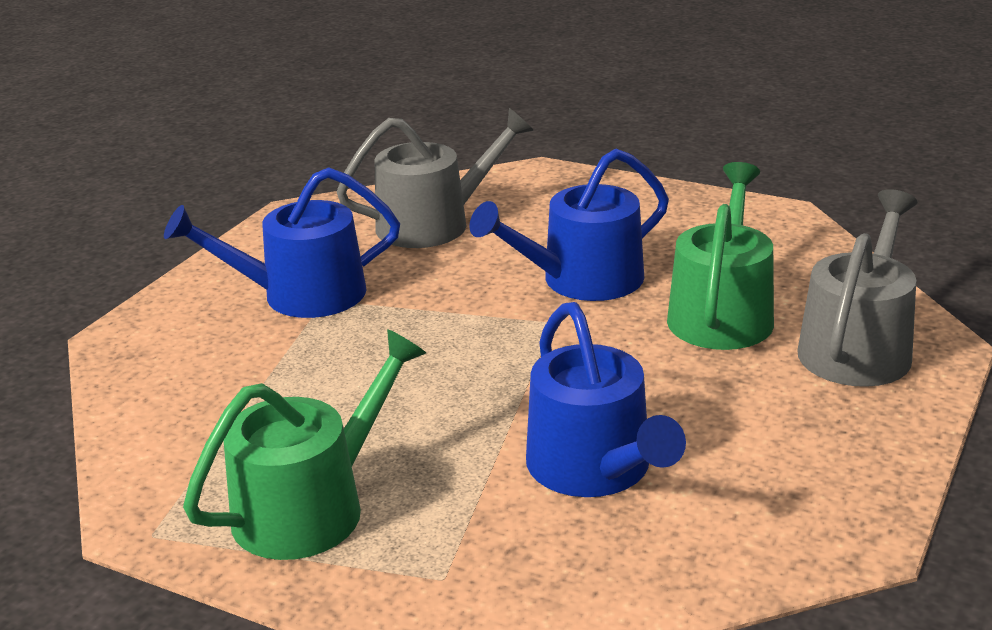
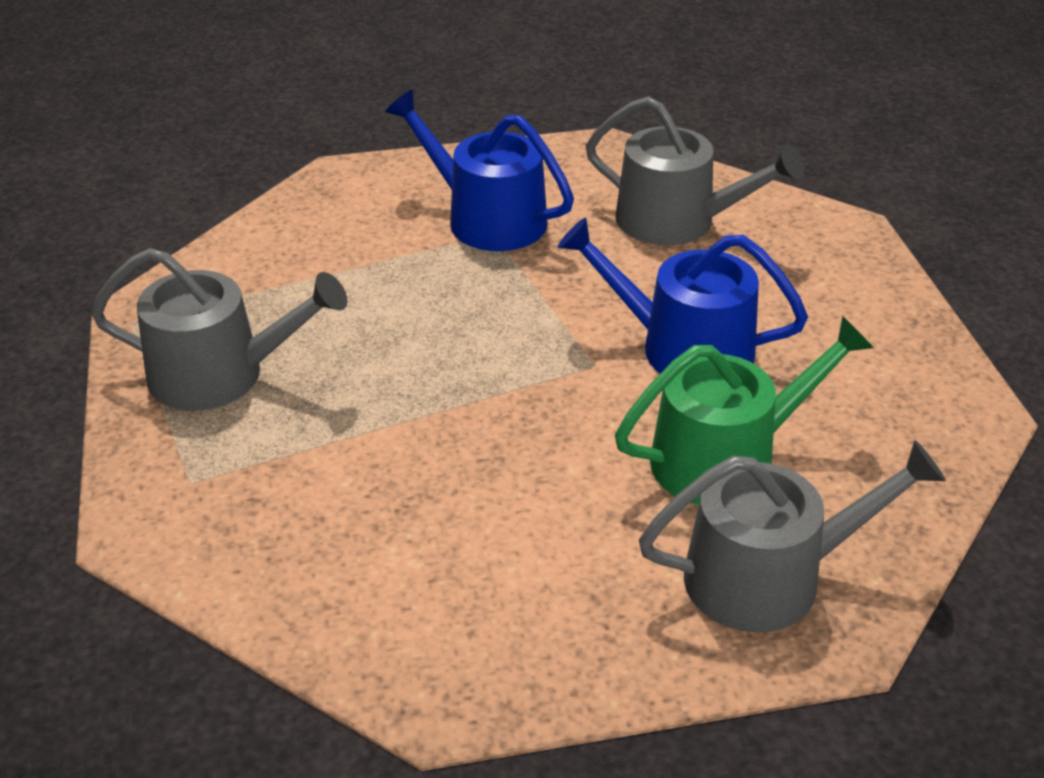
camera: 50 degrees right, 10 degrees up
green watering can [183,329,426,560] -> grey watering can [91,248,348,410]
blue watering can [526,302,686,497] -> none

